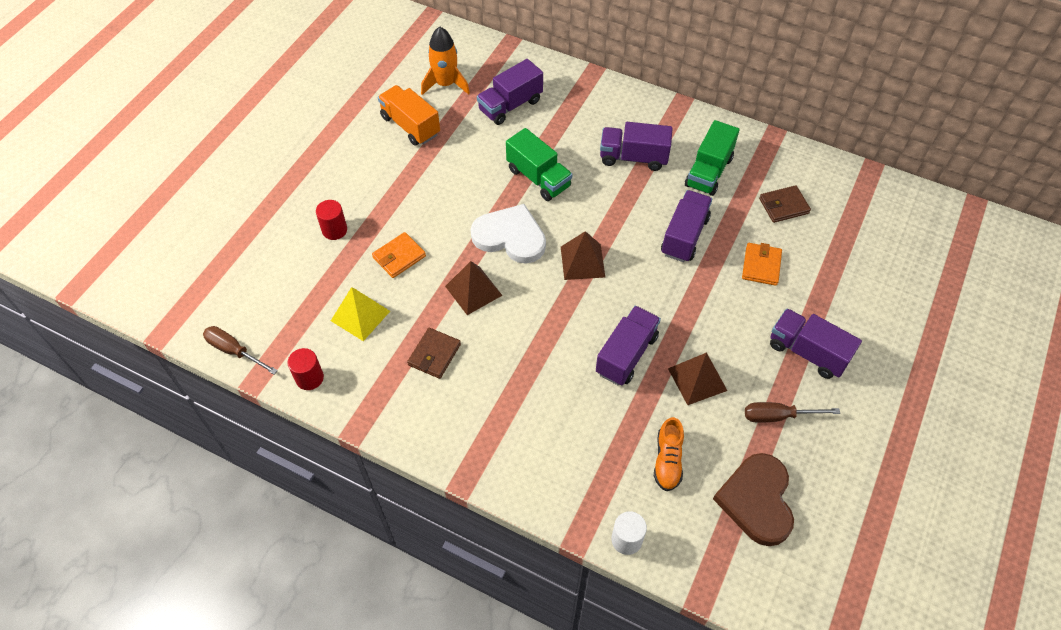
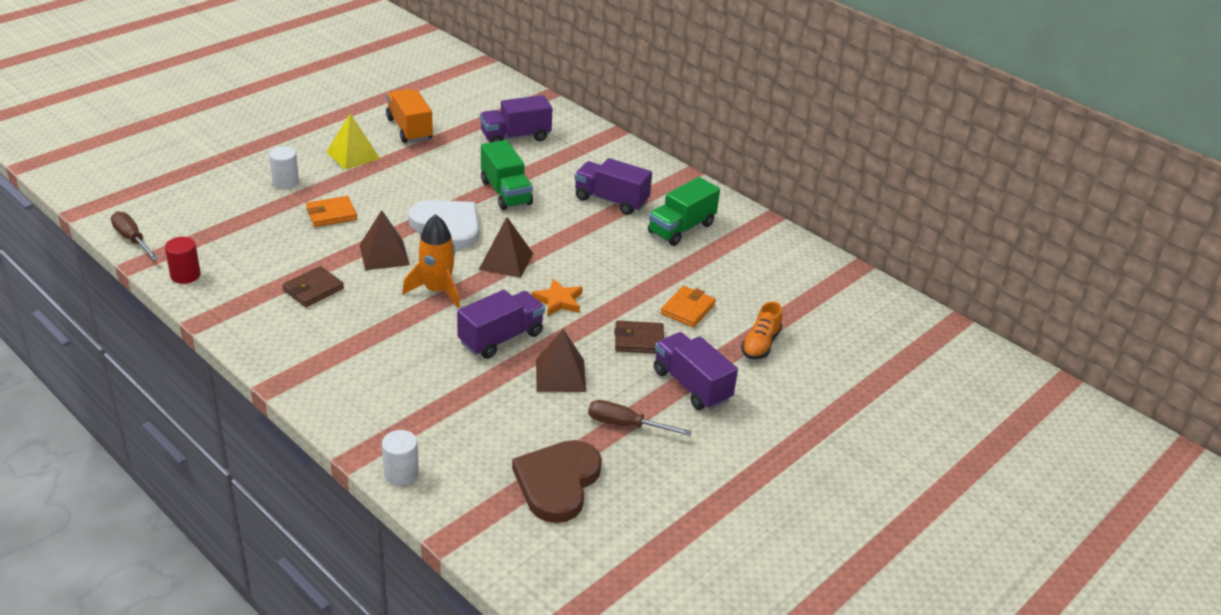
camera: 15 degrees right, 20 degrees down
red cylinder [316,200,347,240] -> white cylinder [269,147,299,189]
yellow pyramid [331,287,390,341] -> yellow pyramid moved to [326,113,380,170]
orange rocket [421,27,470,95] -> orange rocket moved to [402,214,460,308]
orange shoe [654,417,684,491] -> orange shoe moved to [741,301,782,360]
purple truck [661,190,712,262] -> none
brown wallet [759,185,811,223] -> brown wallet moved to [614,321,664,354]
none -> orange star [531,278,583,316]

